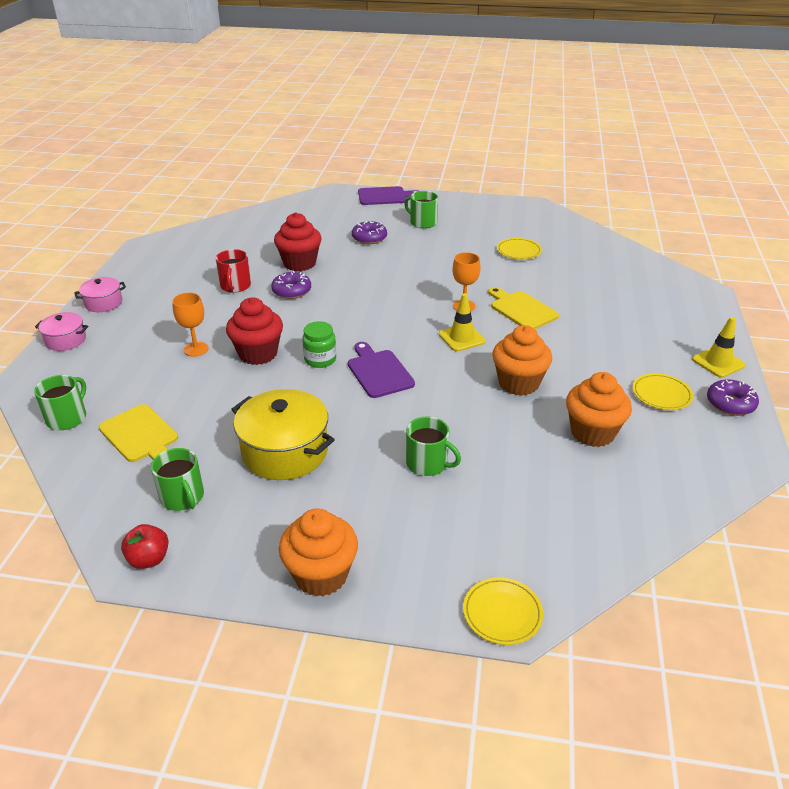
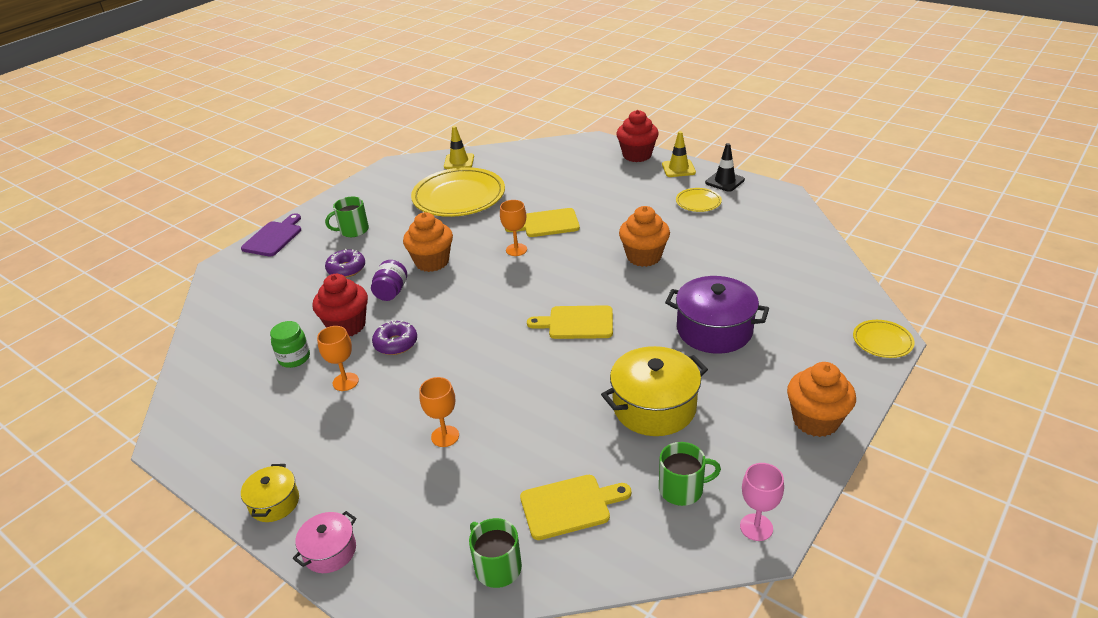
camera: 60 degrees left, 0 degrees up
pink pot [74,277,126,312] -> yellow pot [241,464,299,522]
red apple [121,524,169,569] -> pink goblet [740,463,784,541]
red mug [216,249,251,293] -> orange goblet [317,326,359,391]
red cupcake [226,297,283,365] -> red cupcake moved to [616,110,659,162]
green jar [302,321,336,368] -> green jar moved to [270,321,310,368]
purple cutting board [348,342,415,398] -> yellow cutting board [527,305,613,339]
green mug [406,417,461,476] -> purple pot [665,276,769,354]
yellow traffic cone [439,293,486,352] -> yellow traffic cone moved to [444,126,474,169]
yellow plate [497,238,542,260] -> yellow plate [411,167,505,217], size x2.16
orange cupcake [566,372,632,447] -> orange cupcake moved to [403,212,453,272]
purple donut [707,379,759,416] -> black traffic cone [705,143,745,192]
none -> purple jar [371,260,407,301]

